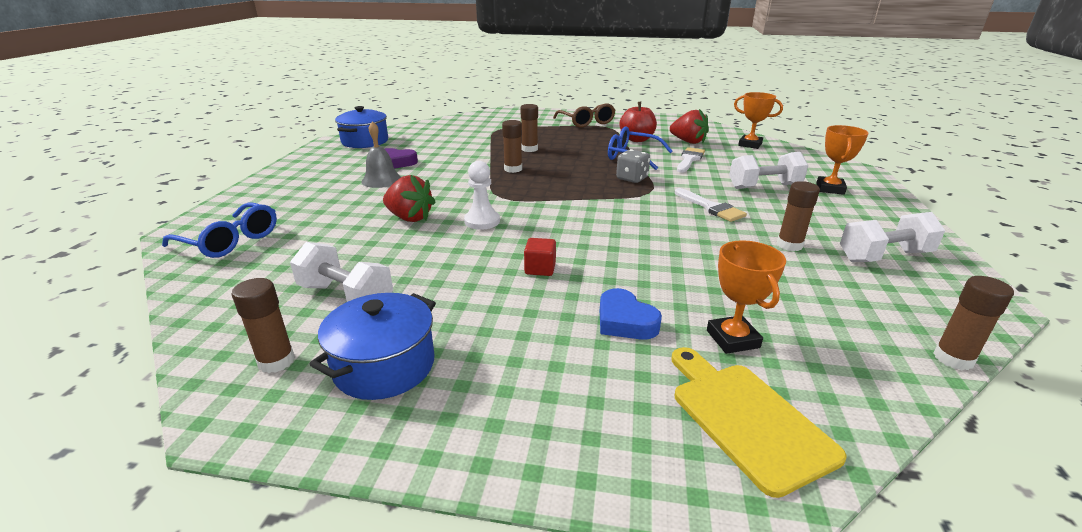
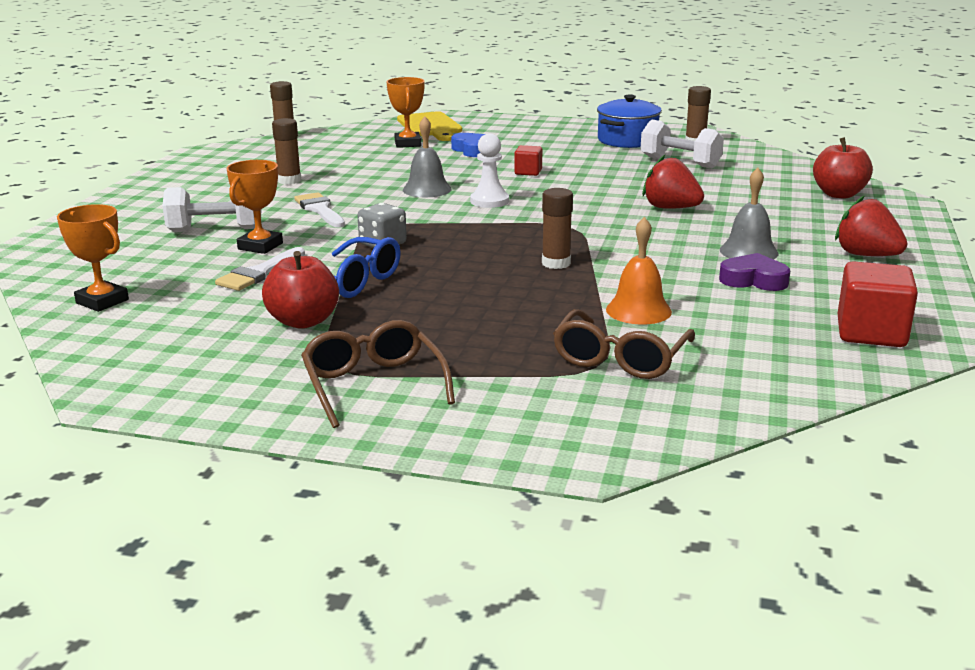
camera: 175 degrees left, 5 degrees down
blue glasses [162,202,277,258] -> red apple [813,137,873,198]
blue pot [335,106,388,148] -> red cube [838,261,918,347]
white pawn [464,161,500,230] -> white pawn moved to [470,133,509,208]
brown glue stick [520,104,538,152] -> none
red strawberry [670,109,709,144] -> red strawberry moved to [835,195,907,256]
orange trophy [816,125,869,195] -> orange trophy moved to [227,160,283,254]
white dumbbell [840,212,945,262] -> none
none -> grey bell [403,117,452,197]
none -> brown glasses [553,309,695,379]
none -> orange bell [606,217,672,325]

